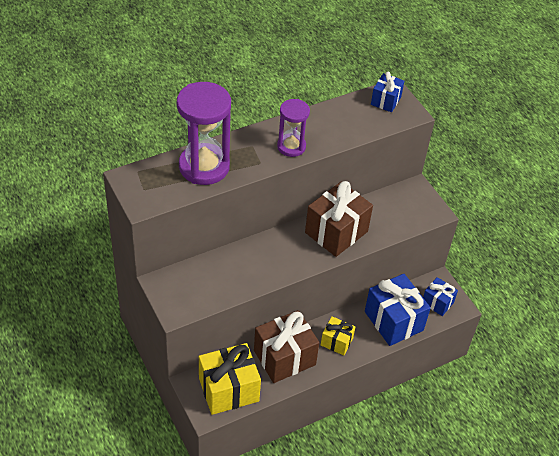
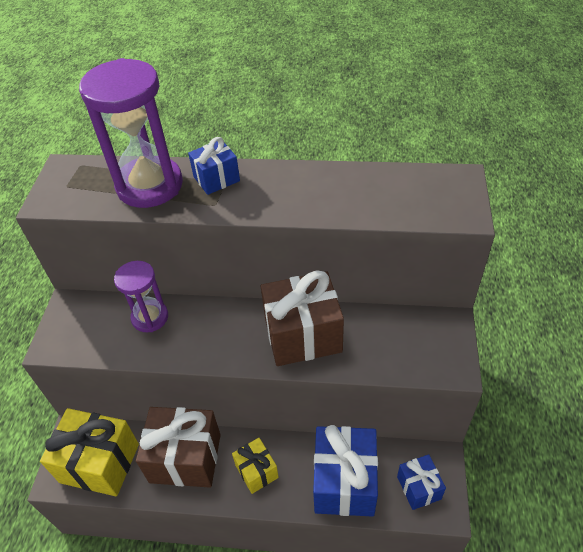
camera: 40 degrees right, 0 degrees up
purple hourglass [277,99,310,157] -> purple hourglass moved to [114,261,168,332]
blue gift [371,72,404,112] -> blue gift moved to [188,137,240,195]

